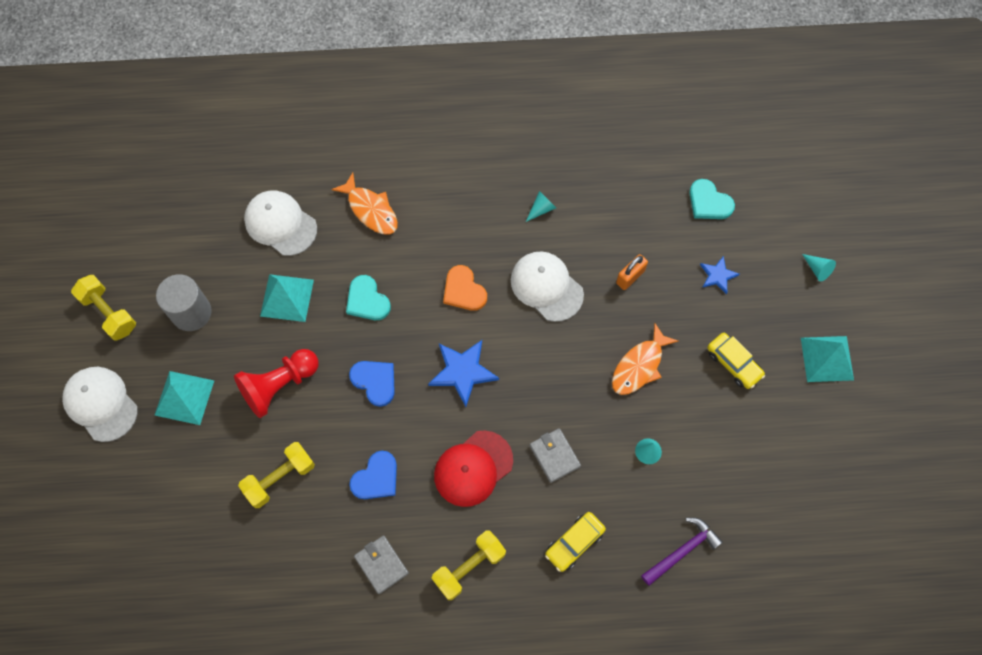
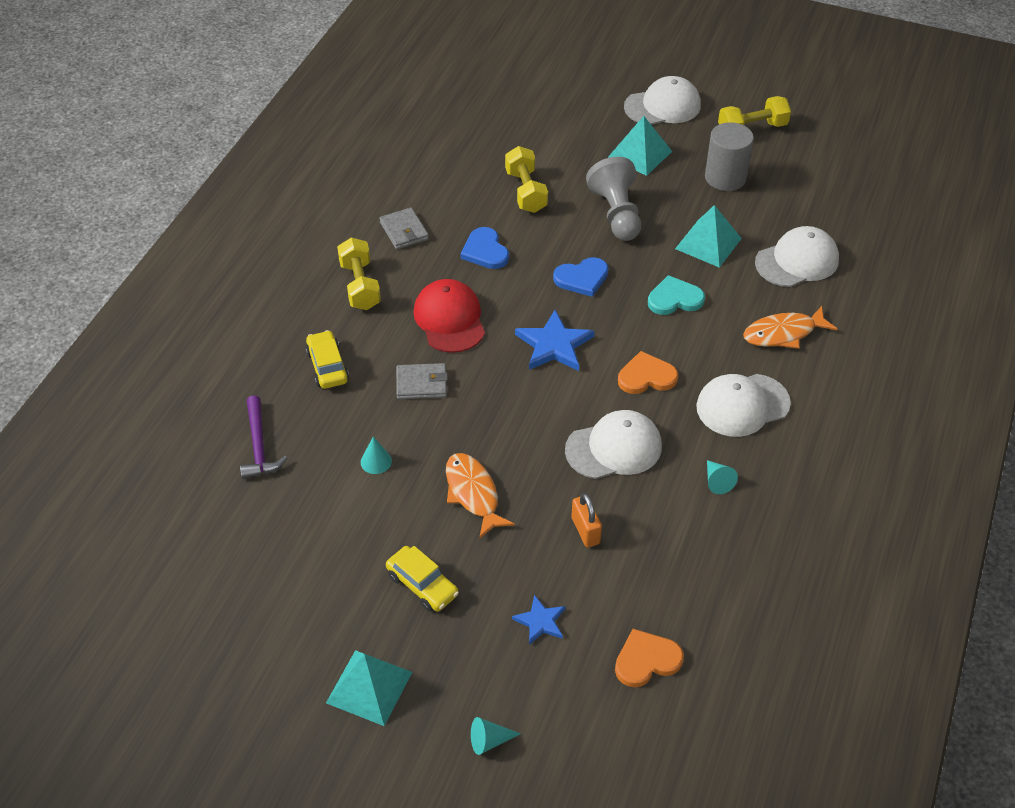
camera: 115 degrees right, 20 degrees down
red pawn [234,349,318,418] -> grey pawn [586,157,641,241]
grey wallet [354,535,409,594] -> grey wallet turned 75 degrees clockwise [379,208,429,249]
turquoise heart [689,179,735,219] -> orange heart [615,629,684,687]
yellow car [707,333,765,389] -> yellow car turned 120 degrees counterclockwise [386,546,459,612]
none -> white cap [696,374,791,437]

